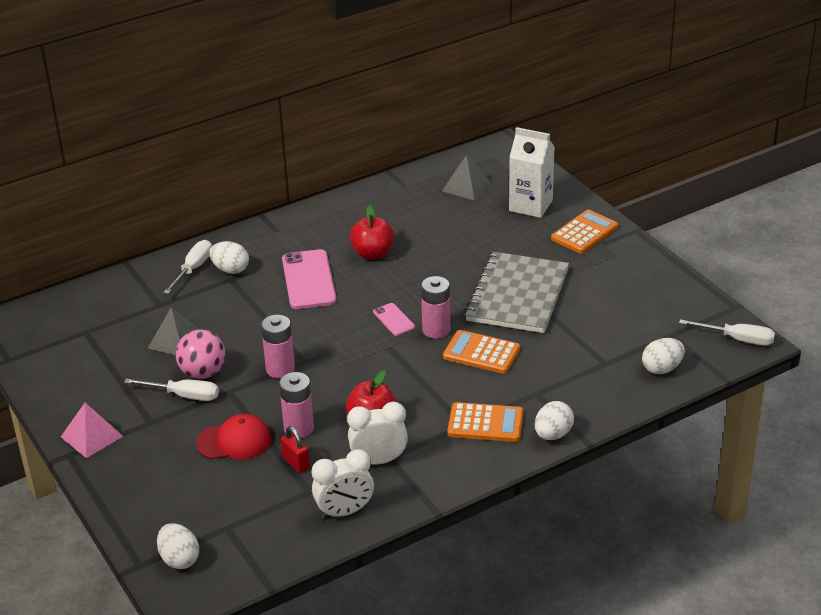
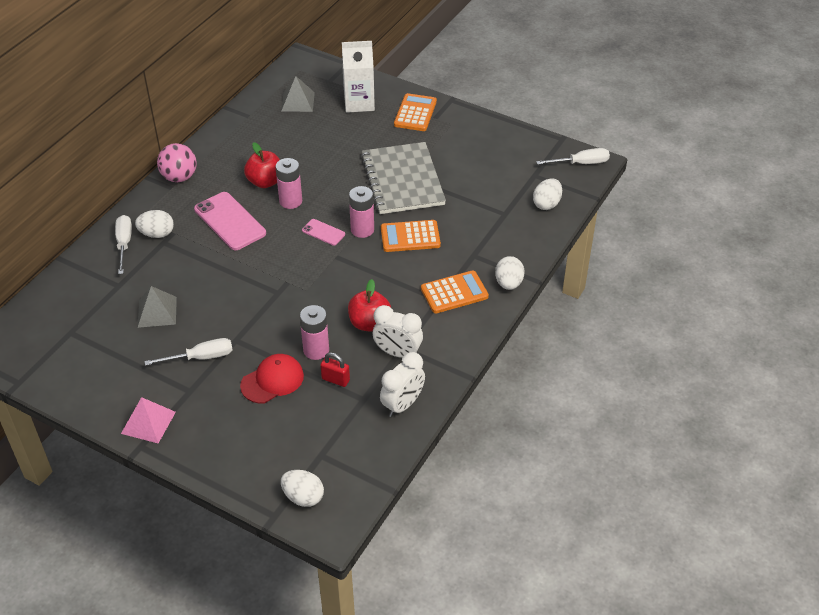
camera: 30 degrees left, 10 degrees up
pink ball [176,329,225,379] -> pink ball moved to [157,143,197,182]
pink battery [261,315,295,378] -> pink battery moved to [275,158,302,209]
white clock [347,402,408,465] -> white clock turned 120 degrees counterclockwise [373,305,423,358]

